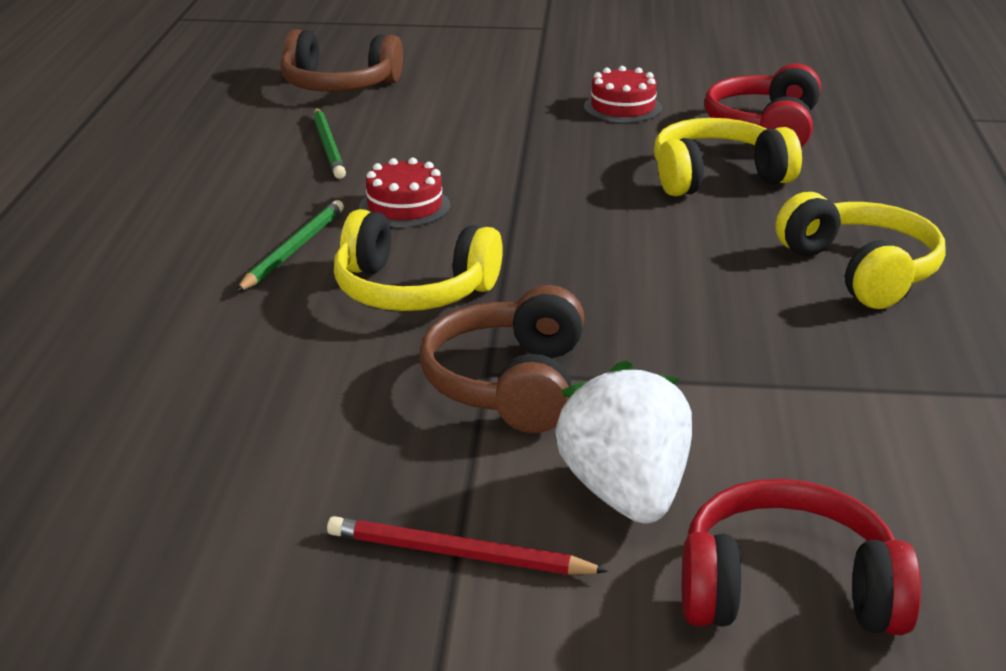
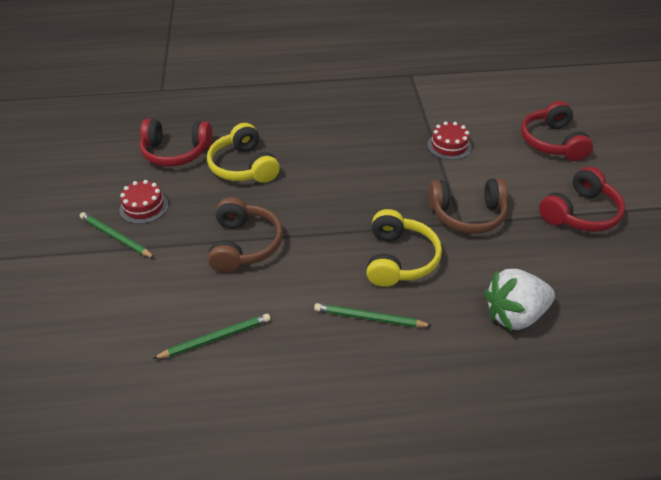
camera: 100 degrees left, 15 degrees up
brown headphones [280,29,403,92] -> brown headphones moved to [208,197,283,273]
red pencil [327,516,608,575] -> red headphones [539,167,625,232]
red cake [359,158,451,227] -> red cake moved to [427,121,472,160]
white strawberry [555,360,692,524] -> white strawberry moved to [484,269,555,331]
yellow headphones [776,192,946,309] -> none
none -> green pencil [80,212,155,258]

